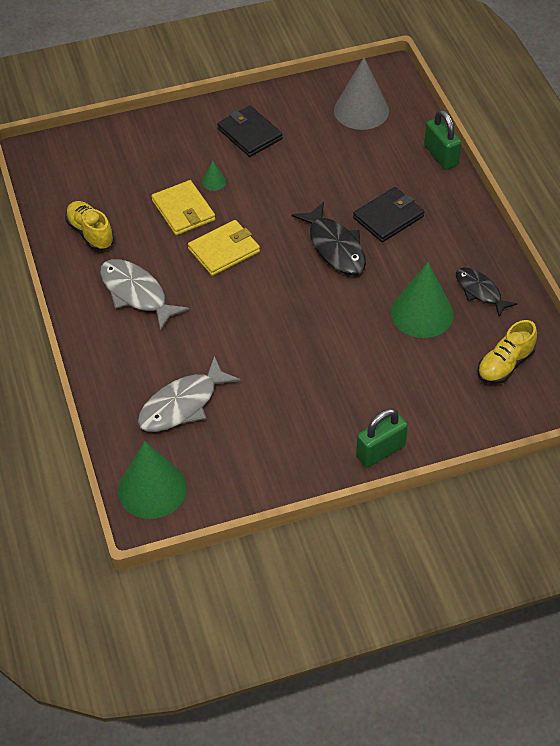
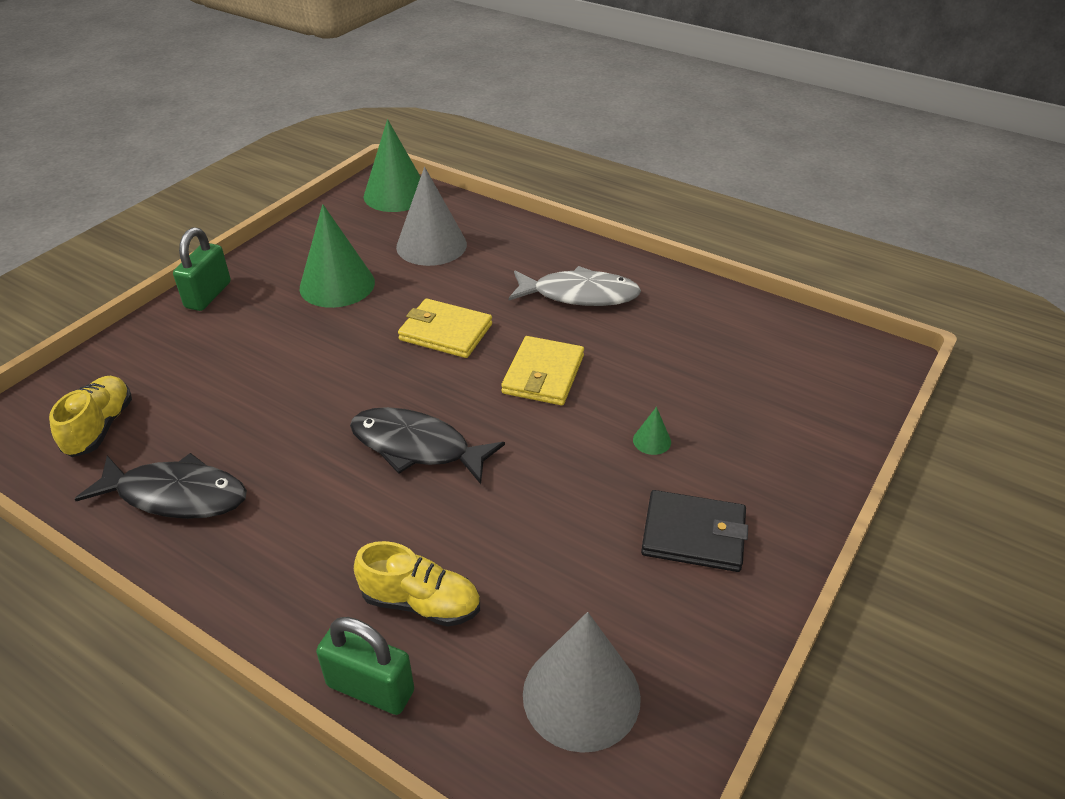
camera: 140 degrees right, 10 degrees down
yellow shoe [65,201,114,251] -> yellow shoe moved to [354,541,480,627]
grey fish [137,356,241,432] -> grey cone [396,167,467,266]
yellow wallet [152,180,215,235] -> yellow wallet moved to [398,298,492,358]
black wallet [353,187,424,242] -> none
green cone [391,262,454,338] -> green cone moved to [300,204,375,308]
black fish [456,268,517,317] -> black fish [75,453,247,519], size x1.51

